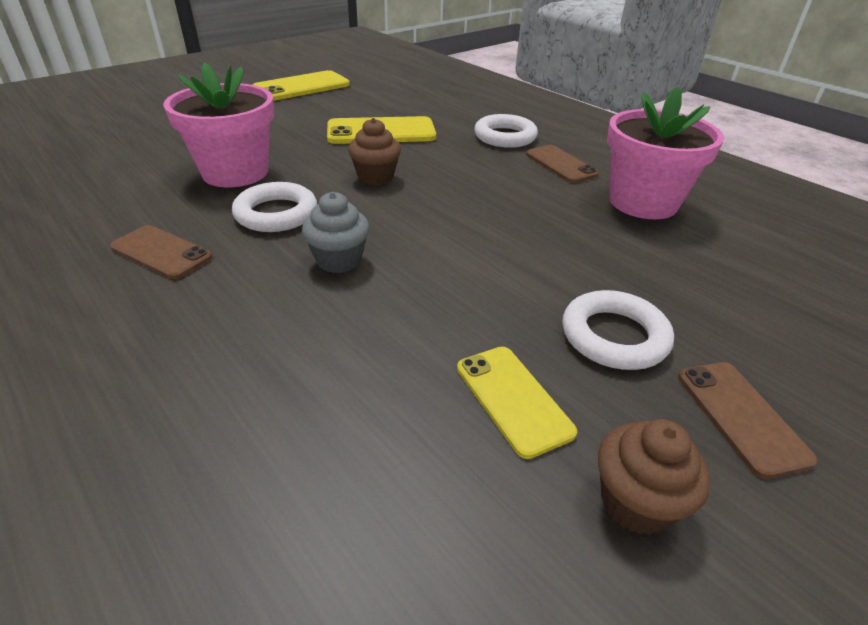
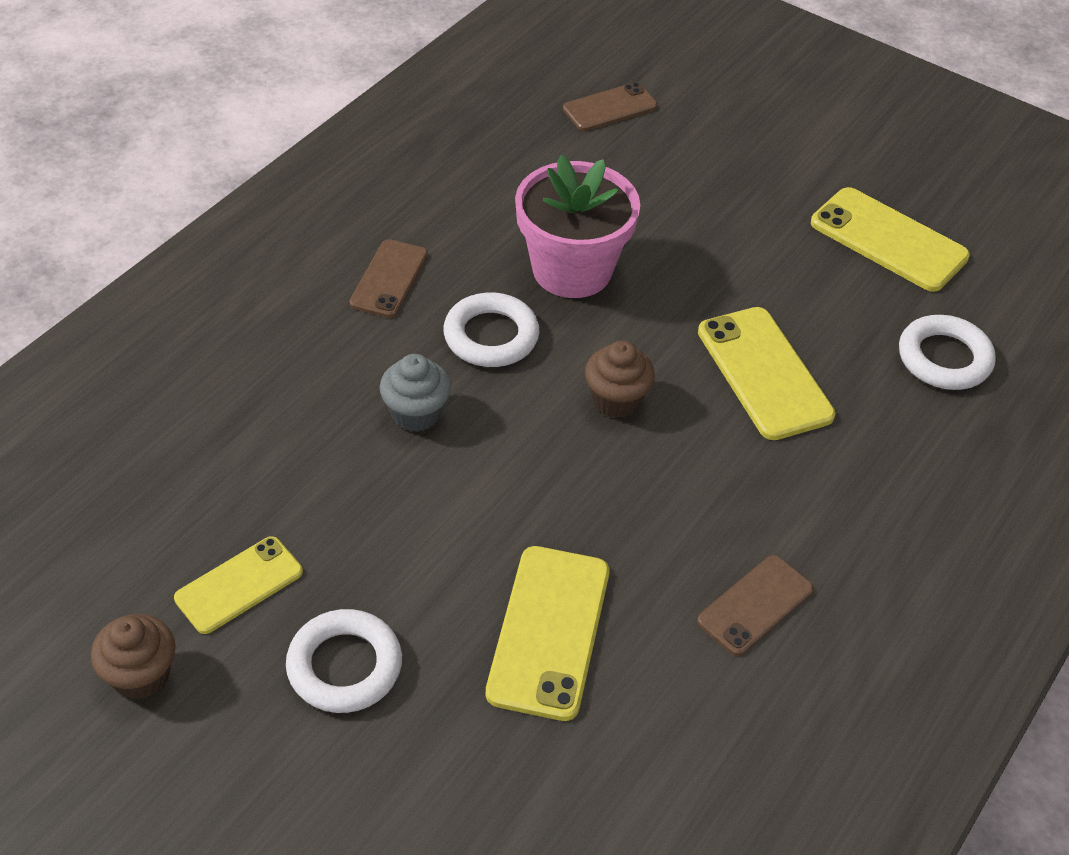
camera: 75 degrees right, 10 degrees up
white ring [474,114,538,148] -> white ring moved to [899,315,996,390]
pink flower pot [607,87,724,219] -> none
brown phone [678,362,818,479] -> brown phone moved to [563,82,658,131]
none -> yellow phone [486,546,610,721]

